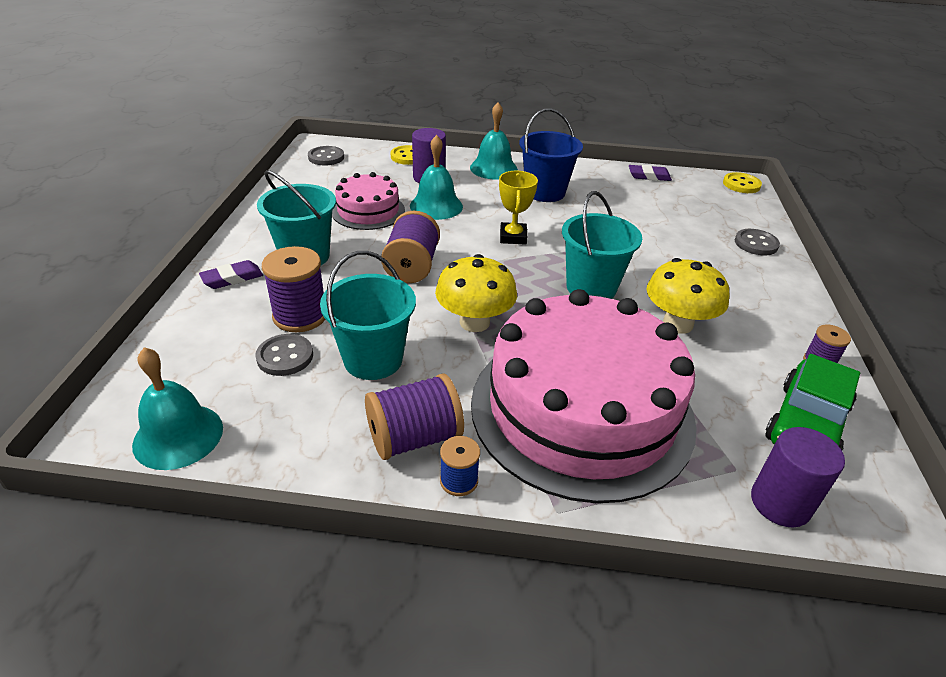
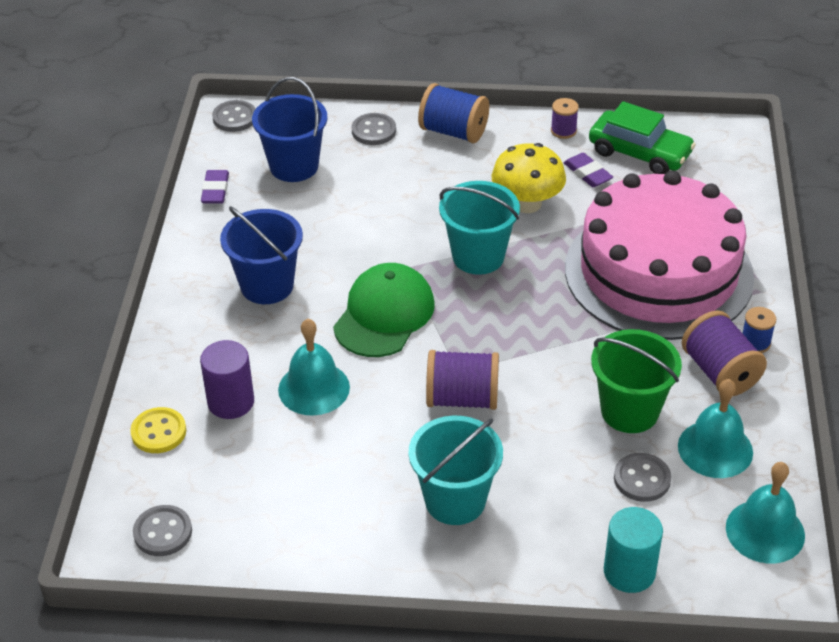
camera: 90 degrees left, 5 degrees up
purple eraser [199,260,263,289] -> purple eraser moved to [563,153,613,187]
purple spool [262,246,326,332] -> none
turquoise bucket [320,251,416,380] -> green bucket [591,329,682,433]
pink cake [332,172,405,230] -> none
yellow mushroom [435,254,517,332] -> none
turquoise bell [470,102,518,180] -> turquoise bell moved to [678,379,753,478]
yellow trophy [499,171,538,245] -> green cap [333,263,435,357]
yellow button [723,172,762,193] -> grey button [212,100,256,132]
purple cylinder [751,427,845,527] -> none
none -> blue bucket [252,77,327,182]
none -> blue spool [418,83,489,143]
none -> turquoise cylinder [604,507,663,593]

